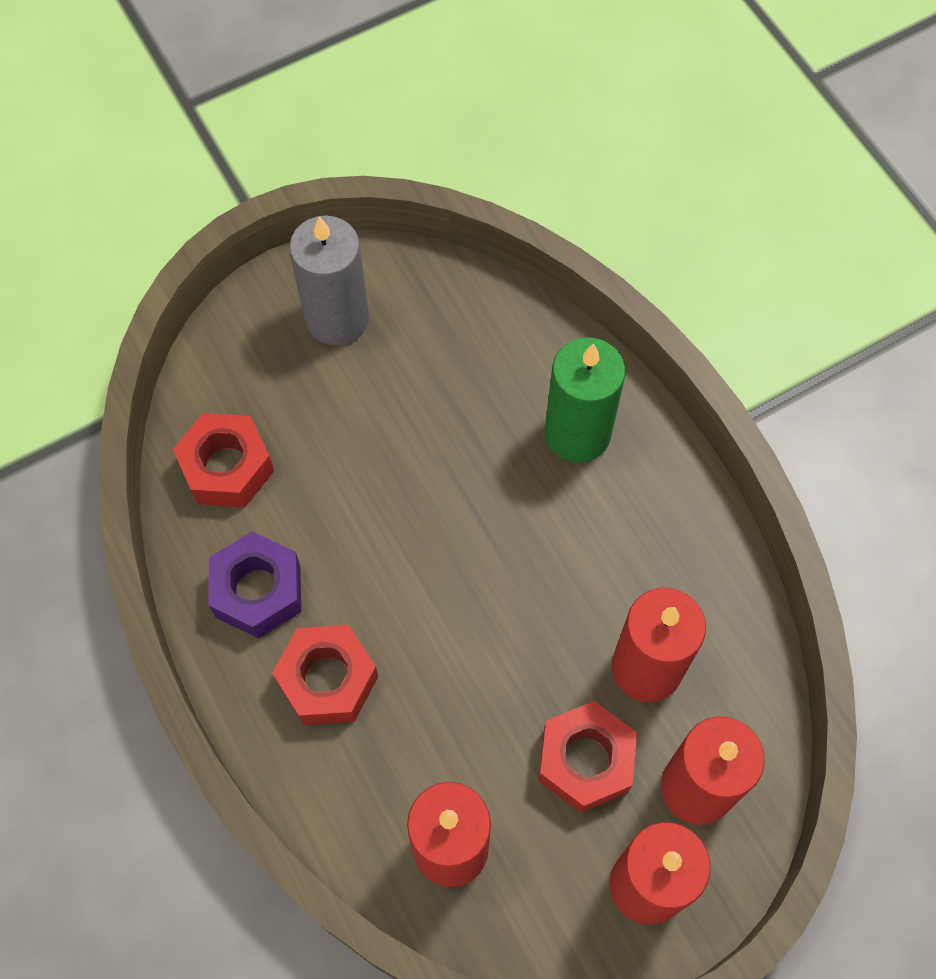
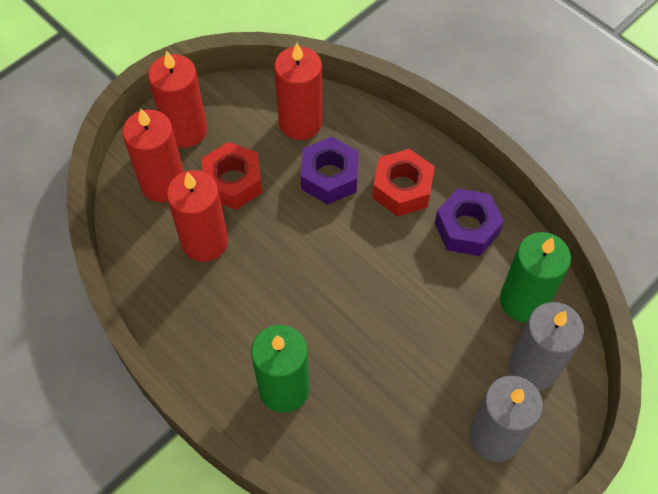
camera: 165 degrees right, 5 degrees down
red nut [173,413,274,507] -> green candle [500,232,571,322]
none -> purple nut [300,136,359,204]
none -> grey candle [509,302,584,391]

